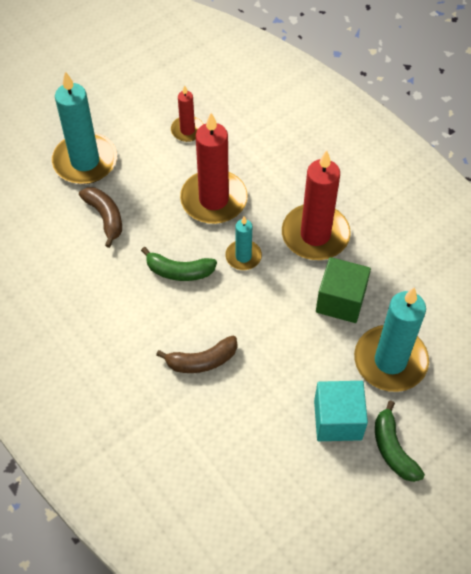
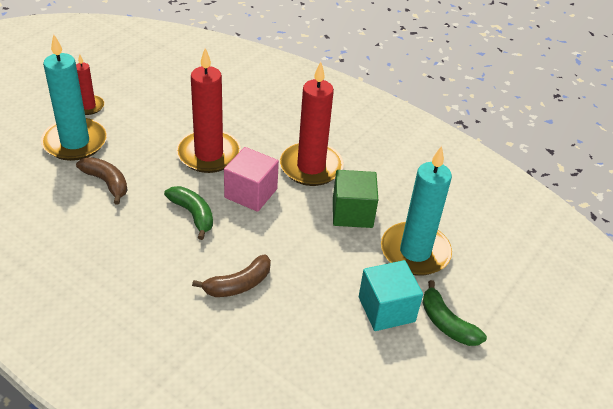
camera: 20 degrees left, 15 degrees down
green banana [141,247,217,281] -> green banana turned 120 degrees counterclockwise [164,186,213,240]
red candle [171,85,203,142] -> red candle moved to [76,54,105,115]
turquoise candle [225,216,262,270] -> pink cube [224,147,279,212]

